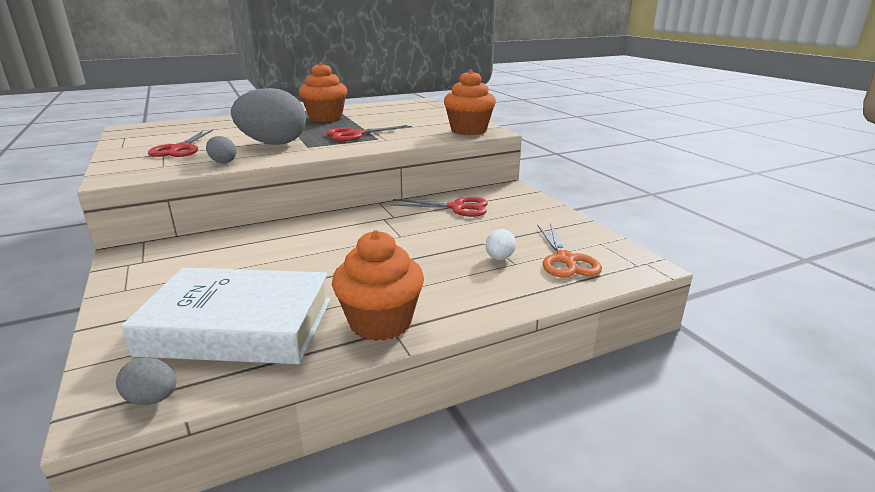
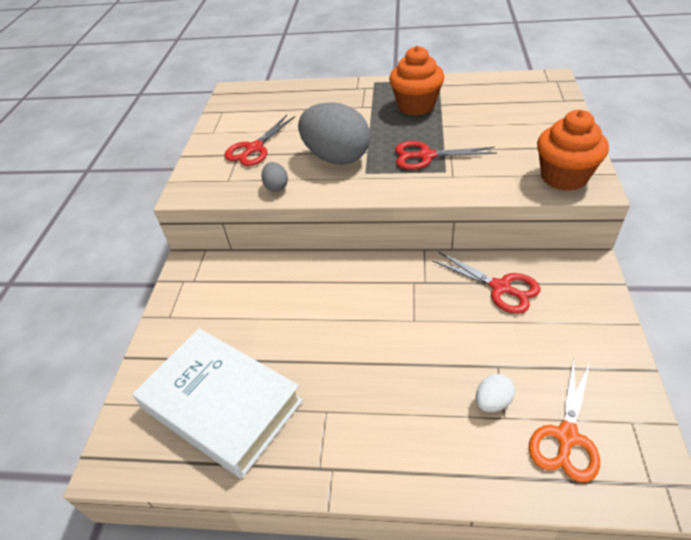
camera: 35 degrees right, 20 degrees up
grey egg [116,357,176,405] -> none
orange cupcake [332,230,424,341] -> none

